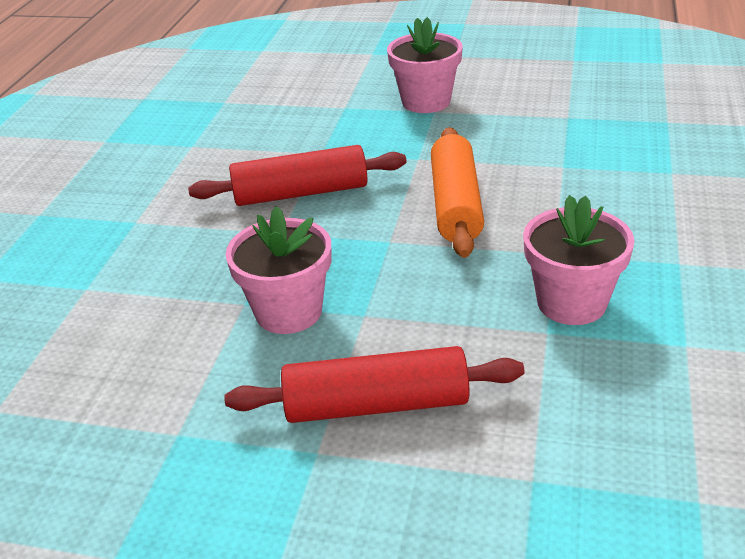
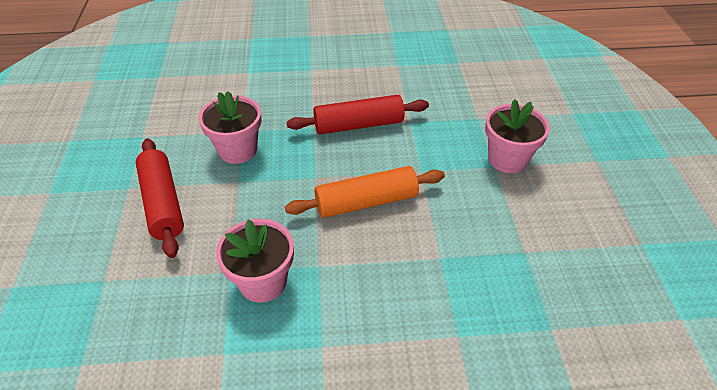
camera: 70 degrees right, 10 degrees up
red rolling pin [188,145,407,206] -> red rolling pin turned 75 degrees counterclockwise [287,95,429,134]

